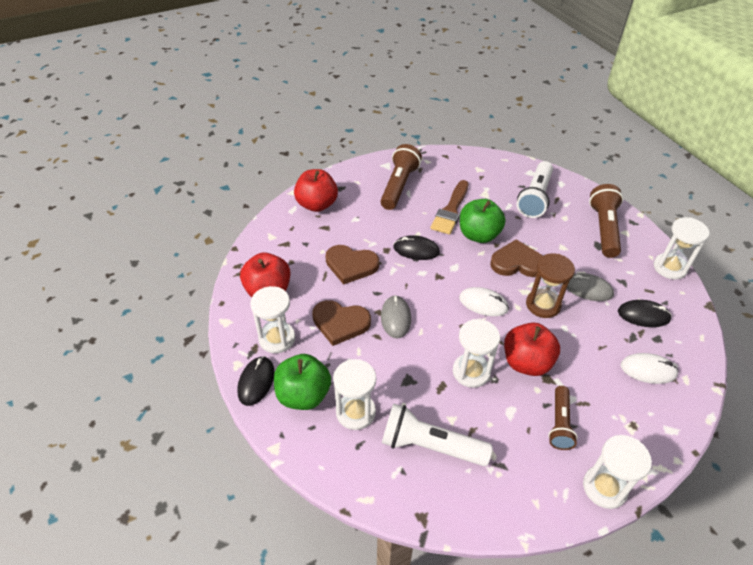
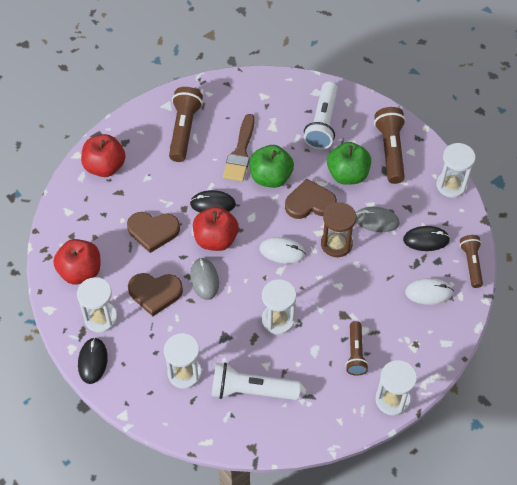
camera: 10 degrees left, 10 degrees up
green apple [274,354,331,410] -> green apple moved to [327,142,371,185]
red apple [504,323,560,376] -> red apple moved to [193,206,239,251]
none -> brown flashlight [460,235,483,288]

